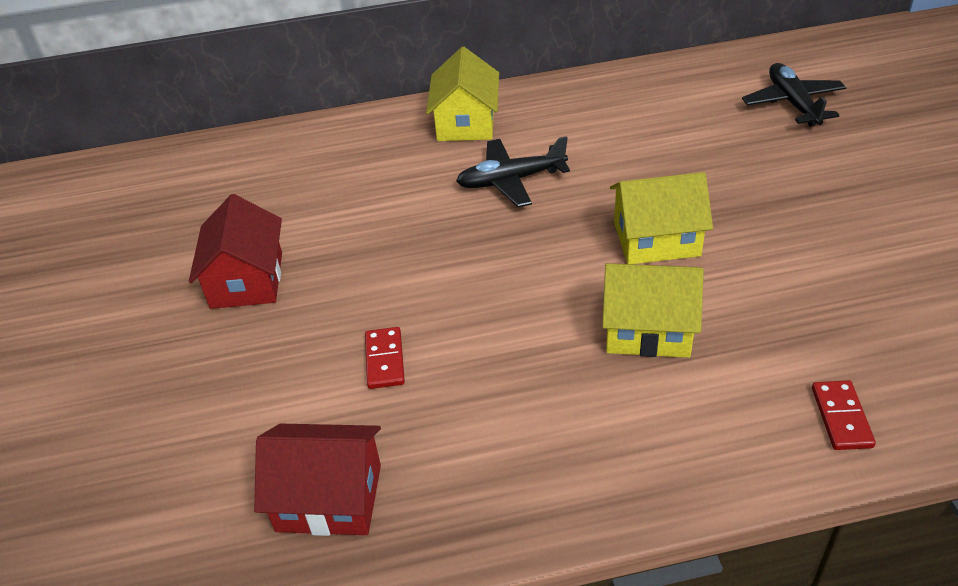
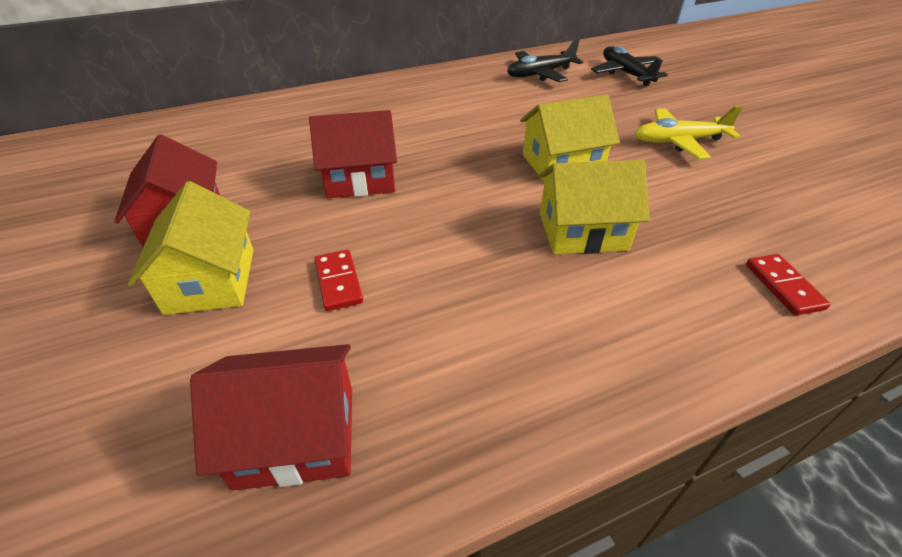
camera: 15 degrees left, 0 degrees up
yellow house [426,47,499,141] -> yellow house moved to [128,181,253,315]
black plane [456,136,570,207] -> black plane moved to [507,39,583,82]
none -> red house [309,110,397,199]
none -> yellow plane [635,106,743,159]

